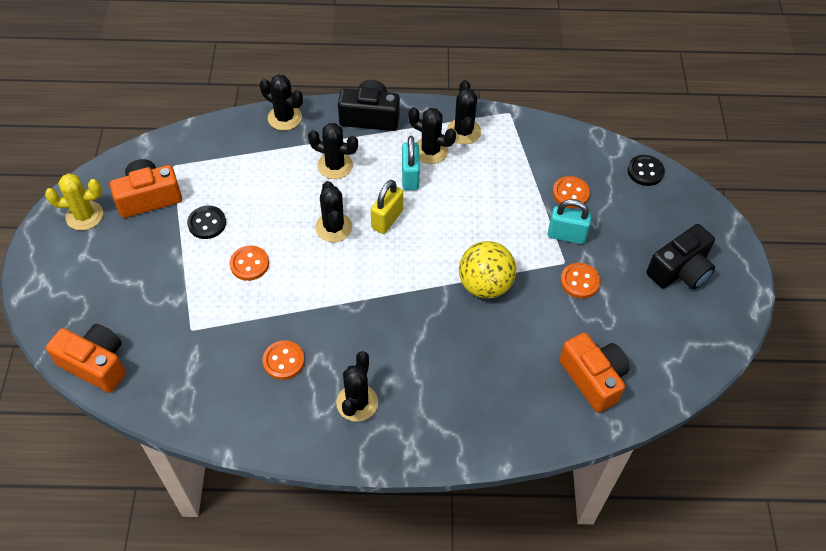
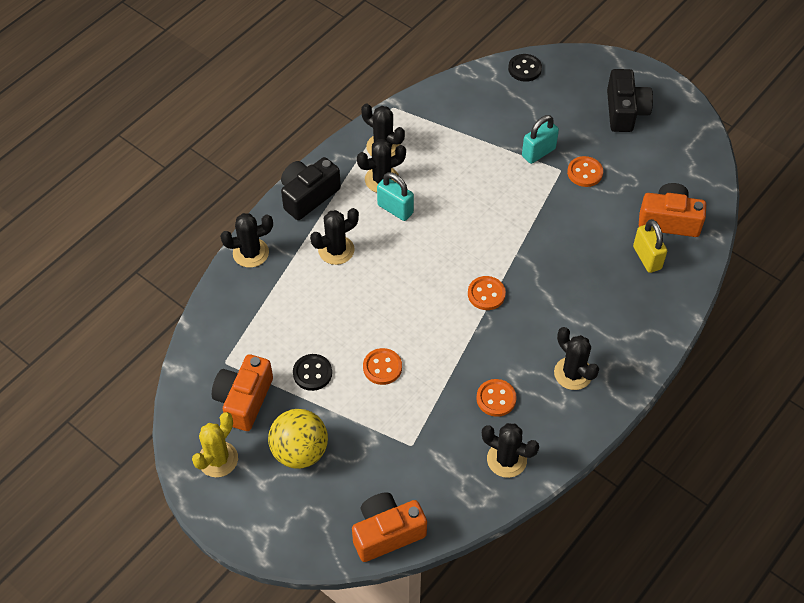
camera: 50 degrees left, 0 degrees up
black cactus [315,181,352,242] -> black cactus moved to [482,423,539,478]
yellow padlock [371,180,403,234] -> yellow padlock moved to [633,219,667,273]
yellow ball [459,241,516,298] -> yellow ball moved to [268,409,328,469]
orange button [553,176,590,208] -> orange button moved to [468,276,506,310]

